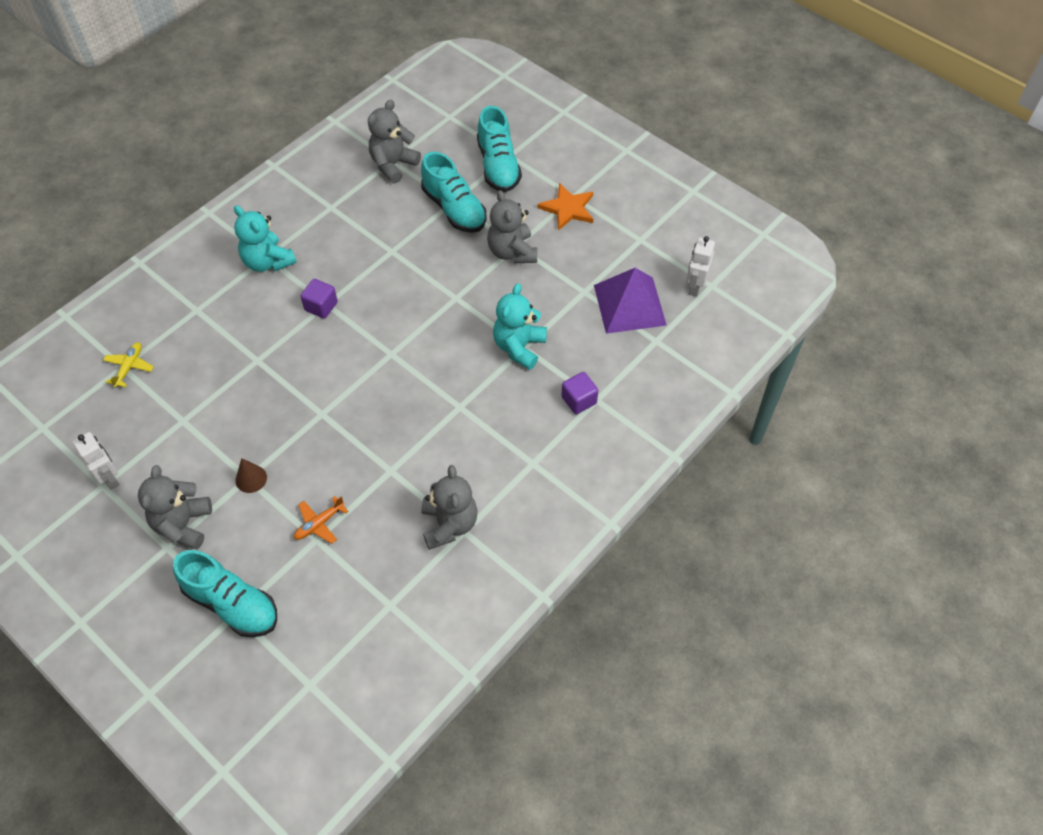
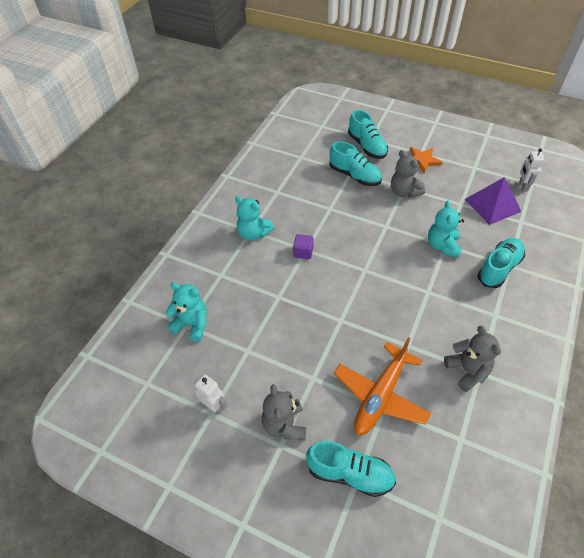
camera: 15 degrees left, 5 degrees down
yellow plane [103,342,154,388] -> turquoise teddy bear [165,282,207,341]
brown cone [235,458,267,493] -> none
orange plane [294,496,349,544] -> orange plane [334,337,431,435], size x2.39
grey teddy bear [368,100,421,184] -> none
purple cube [561,372,598,414] -> turquoise shoe [478,238,525,288]

